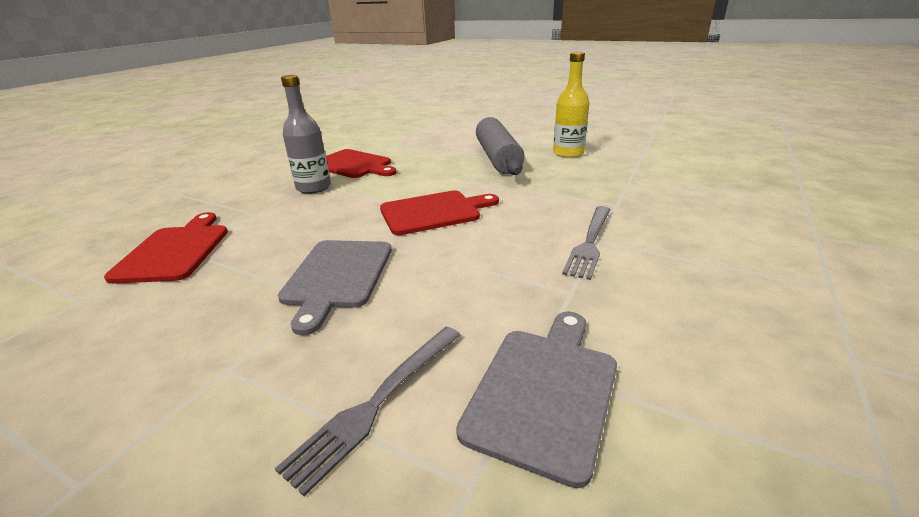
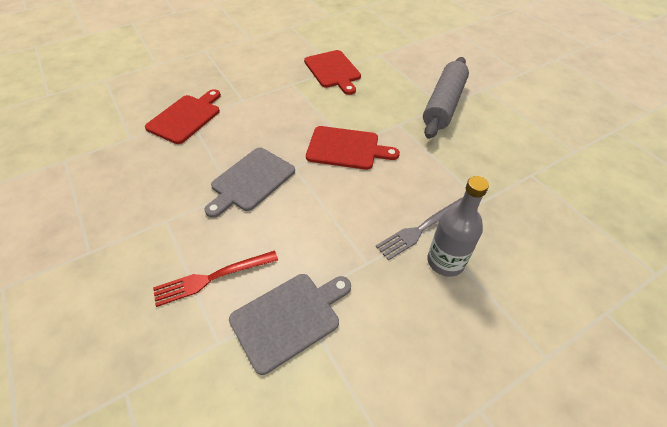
camera: 30 degrees right, 20 degrees up
grey fork [275,327,461,496] -> red fork [153,251,278,307]
grey bottle [281,75,331,194] -> grey bottle moved to [427,176,489,277]
yellow bottle [553,52,590,158] -> none

